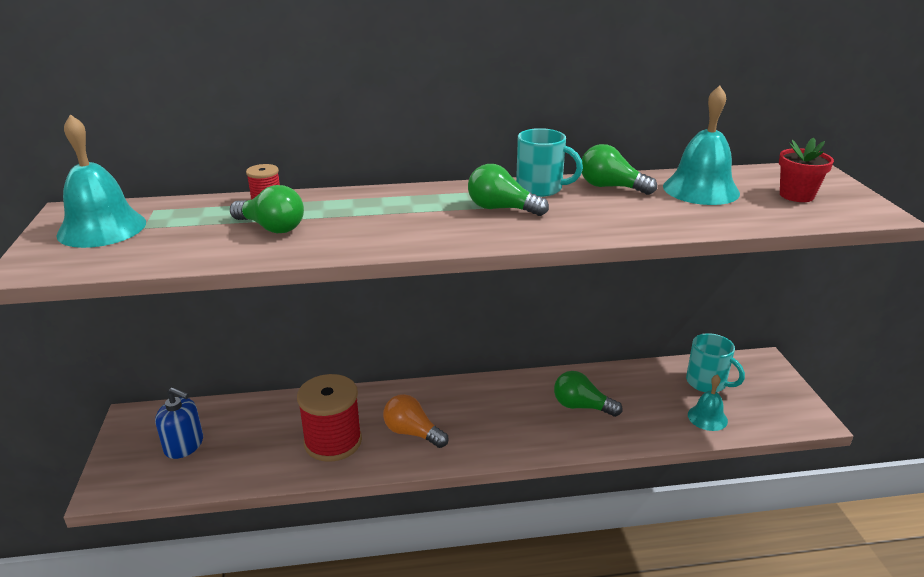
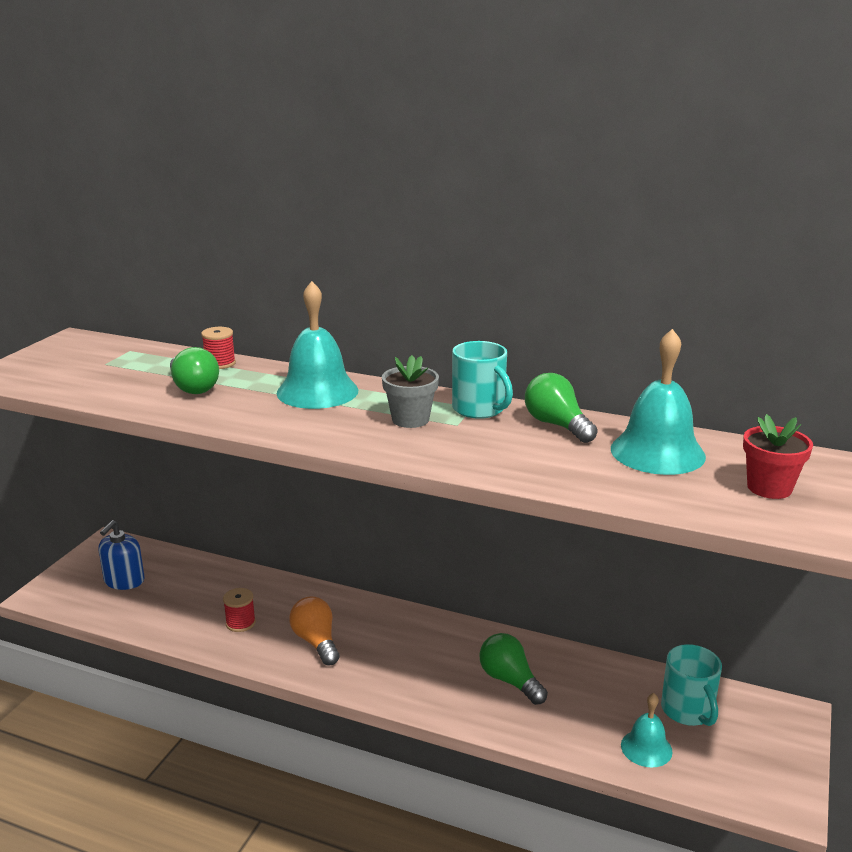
camera: 30 degrees right, 5 degrees down
turquoise bell [56,114,146,248] -> turquoise bell moved to [277,281,358,409]
blue soap dispenser [155,387,203,459] -> blue soap dispenser turned 60 degrees clockwise [99,520,145,590]
red spool [297,374,362,462] -> red spool [223,588,256,632], size x0.49
green light bulb [468,164,549,216] -> grey flower pot [382,355,439,428]

